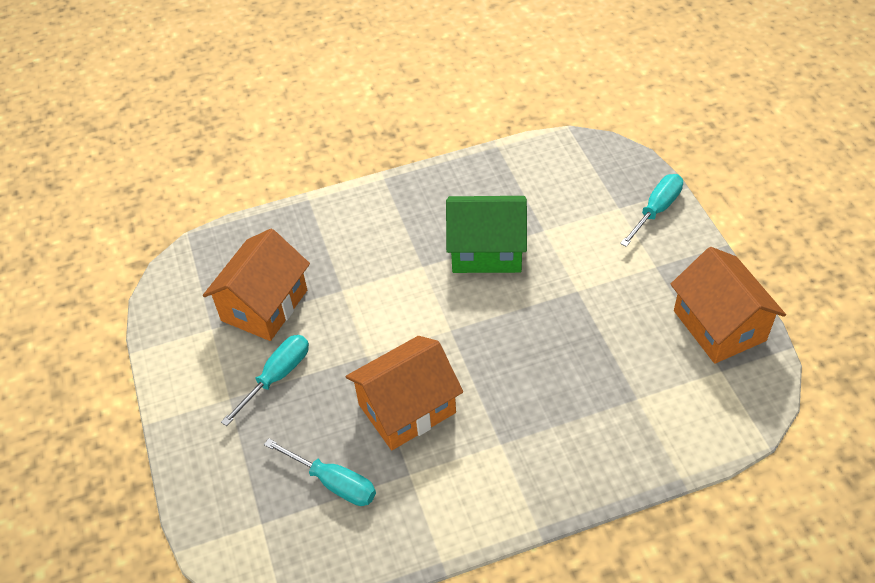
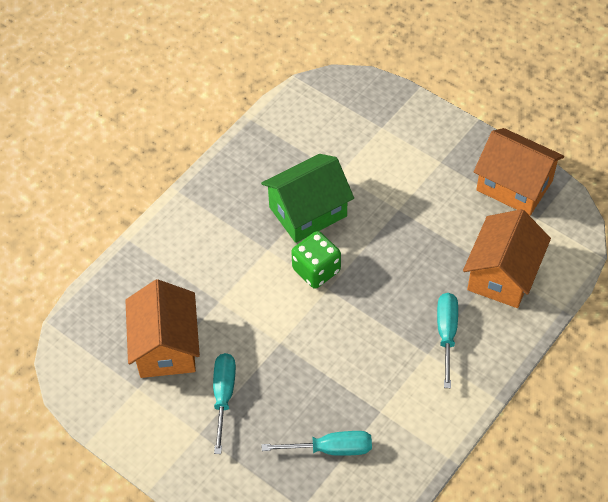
camera: 35 degrees left, 5 degrees up
orange house [346,336,463,450] -> orange house moved to [463,209,551,308]
turquoise screwdriver [620,174,683,247] -> turquoise screwdriver moved to [437,293,458,388]
none -> green dice [291,231,341,289]

